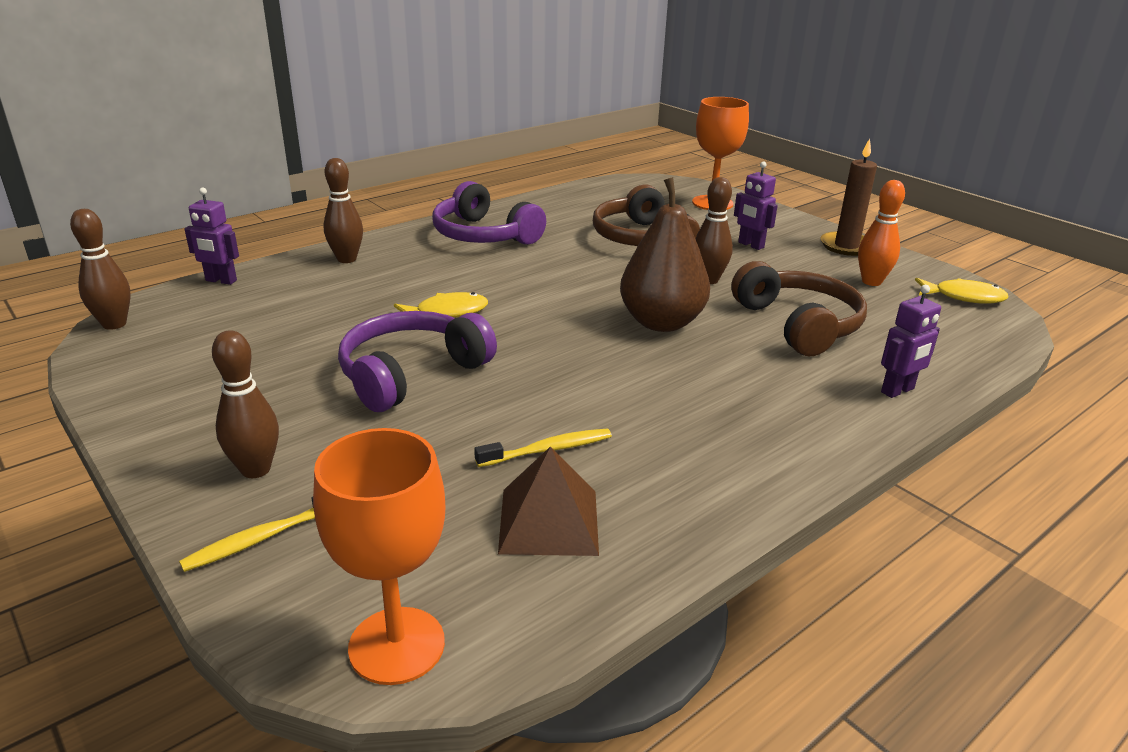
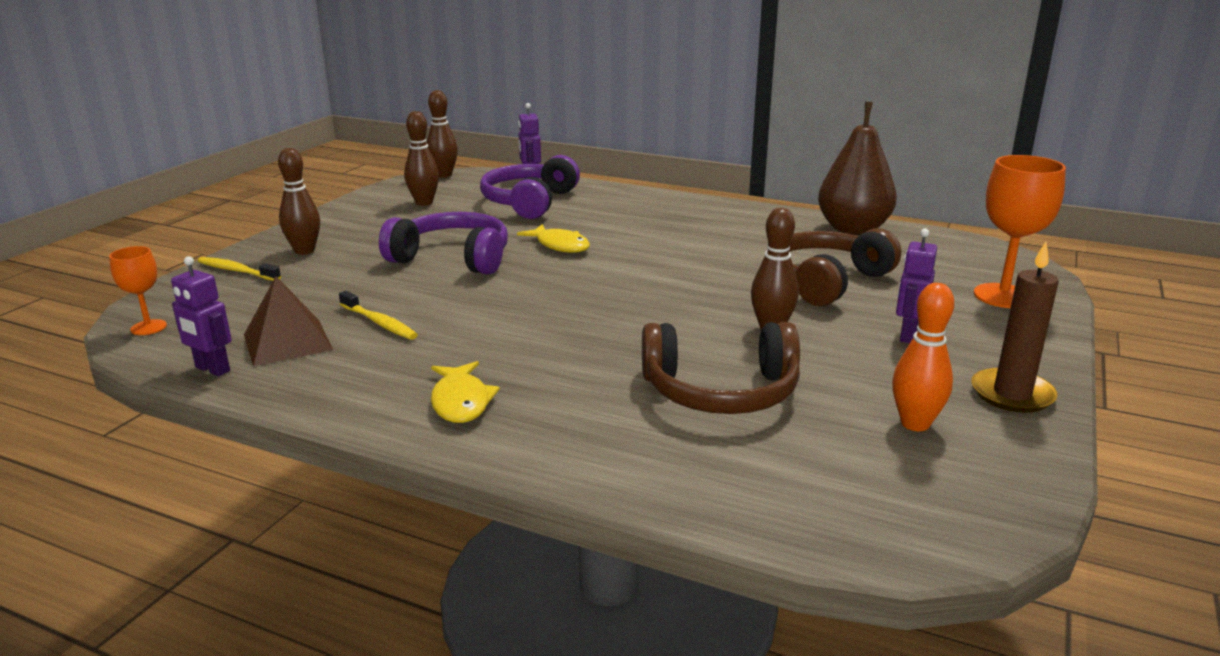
camera: 65 degrees right, 5 degrees down
orange goblet [313,428,445,685] -> orange goblet [109,246,167,335], size x0.55
brown bowling pin [323,158,363,263] -> brown bowling pin moved to [404,111,439,206]
purple headphones [432,181,546,245] -> purple headphones moved to [480,155,580,219]
brown pear [620,177,710,332] -> brown pear moved to [818,102,897,235]
brown headphones [731,261,867,356] -> brown headphones turned 45 degrees clockwise [642,322,800,414]
purple robot [881,285,941,398] -> purple robot moved to [171,256,232,376]
yellow fish [915,278,1008,304] -> yellow fish moved to [431,361,500,423]

